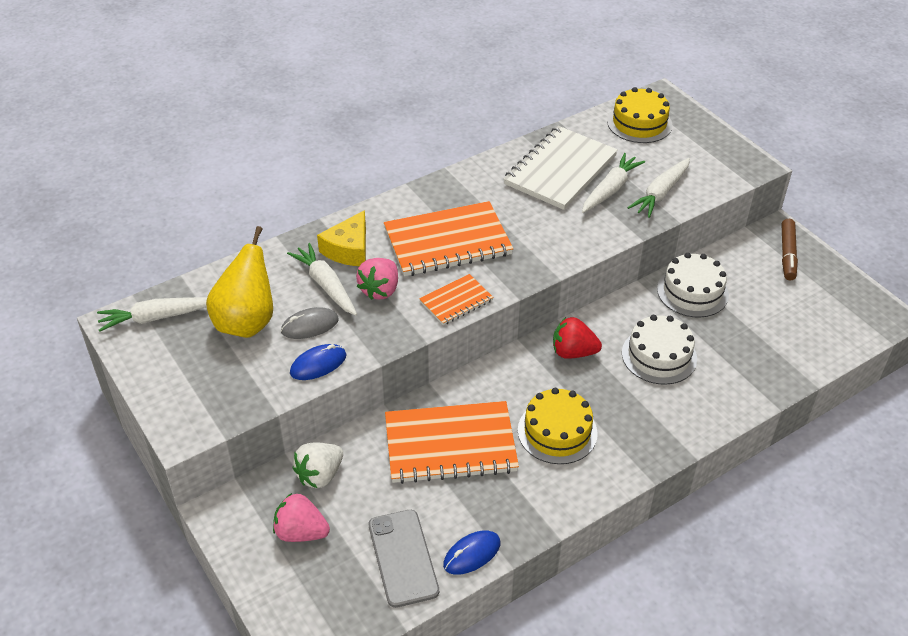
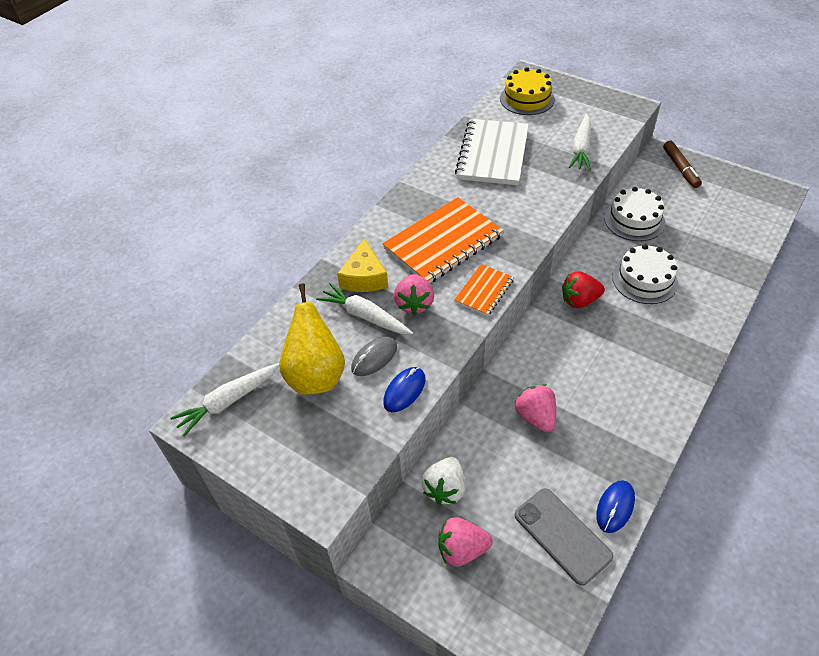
camera: 20 degrees left, 5 degrees up
orange notebook [385,401,519,484] -> pink strawberry [515,384,556,433]
yellow cake [518,388,598,464] -> none
white carrot [582,153,645,213] -> none

